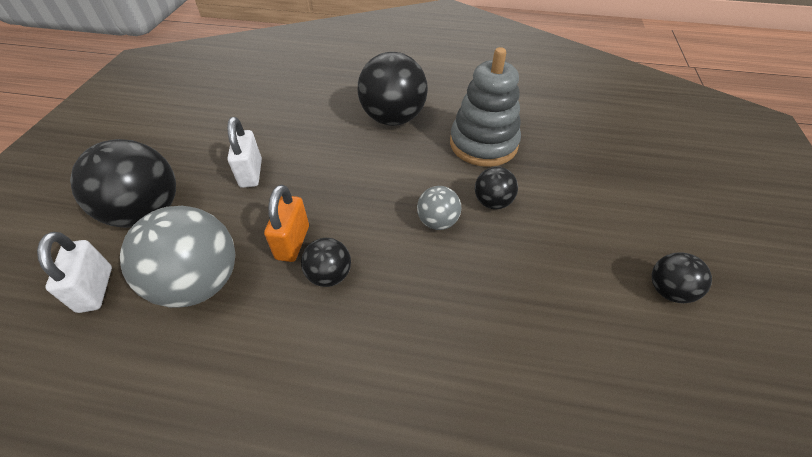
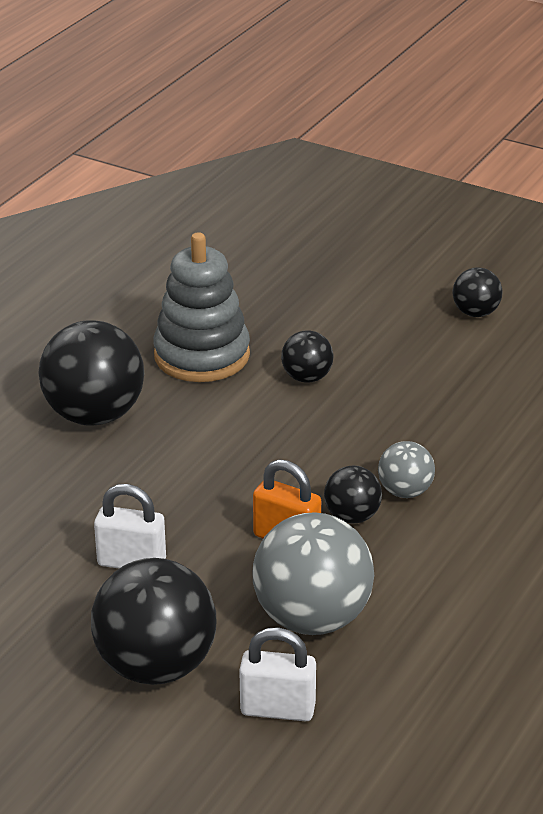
camera: 70 degrees left, 15 degrees down
grey ball [417,186,461,230] -> grey ball moved to [378,441,435,498]

